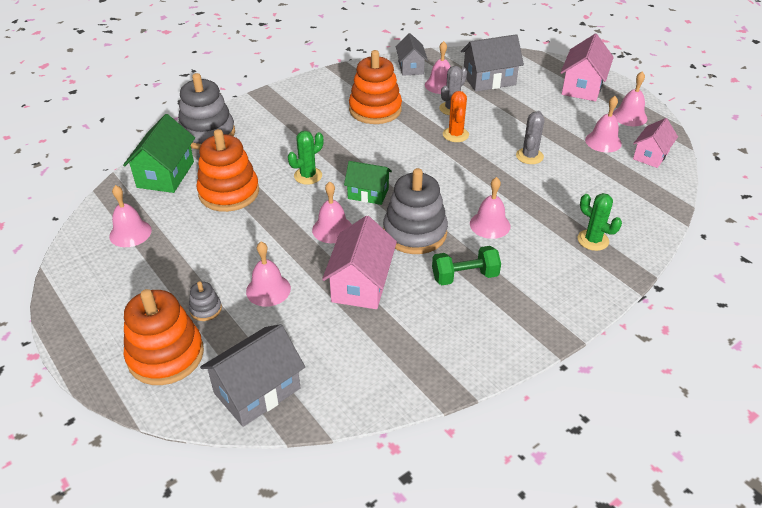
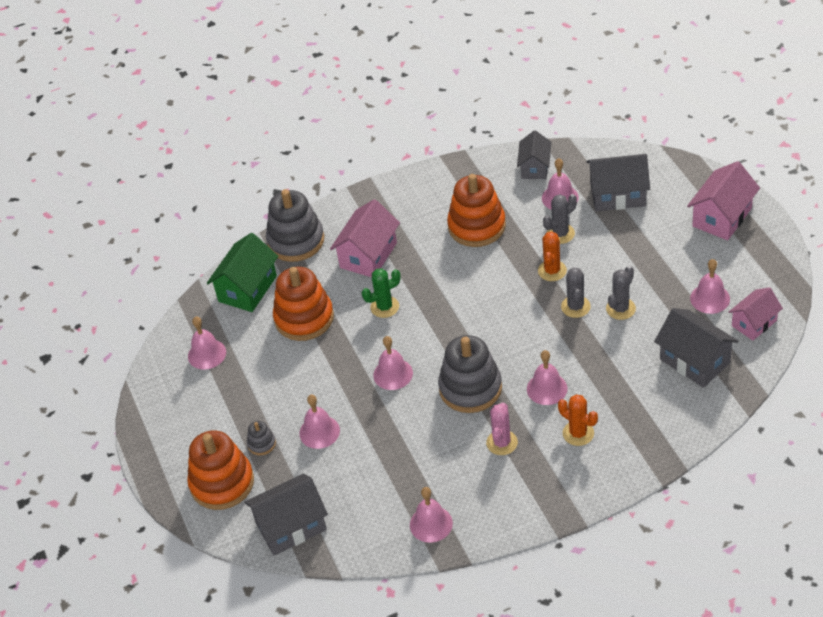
camera: 20 degrees right, 5 degrees up
pink house [322,216,397,309] -> pink house moved to [330,199,400,277]
green house [344,161,392,205] -> none
green dumbbell [432,246,501,285] -> pink cactus [486,402,518,455]
green cactus [577,193,622,251] -> none
pink bell [612,71,647,126] -> pink bell moved to [410,487,453,543]
none -> orange cactus [558,394,598,446]
none -> grey cactus [561,267,591,318]
none -> grey house [654,308,738,388]

